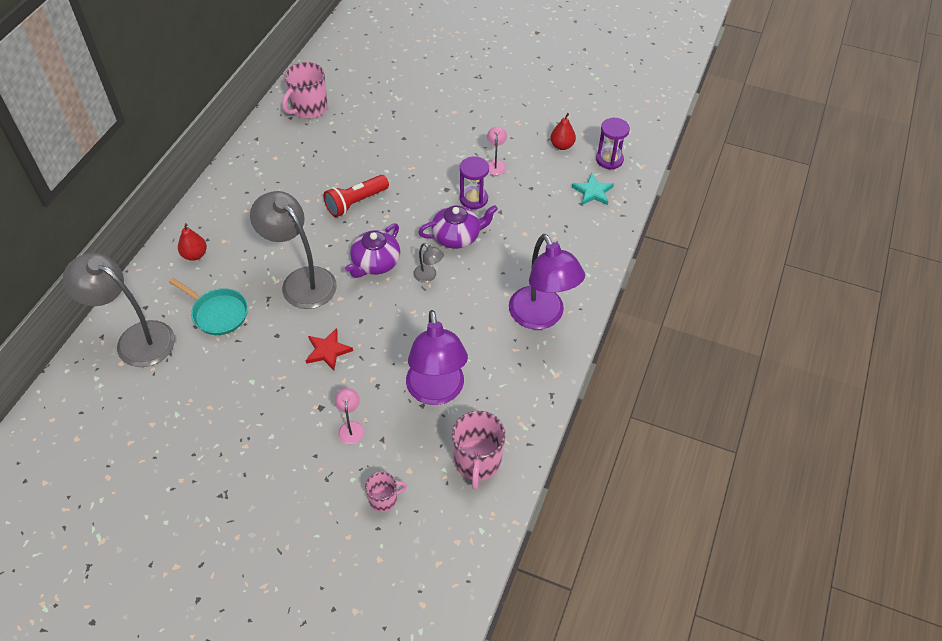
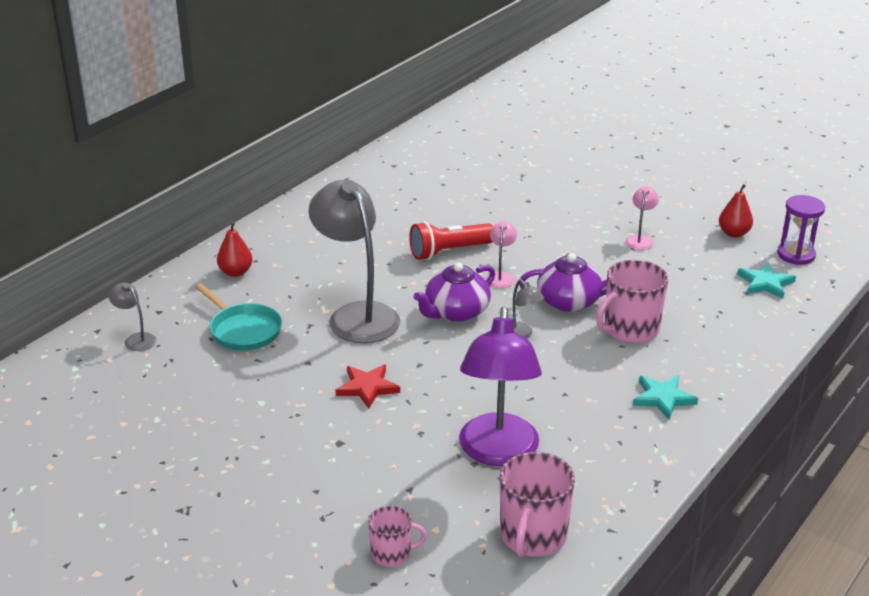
camera: 15 degrees right, 20 degrees down
grey lamp [63,253,175,367] -> grey lamp [109,283,156,351], size x0.43
pink mug [282,62,328,119] -> pink mug moved to [596,260,668,343]
pink lamp [335,388,364,444] -> pink lamp moved to [486,222,517,288]
purple hourglass [460,156,489,209] -> none
purple lamp [509,234,585,330] -> turquoise star [633,375,698,420]

